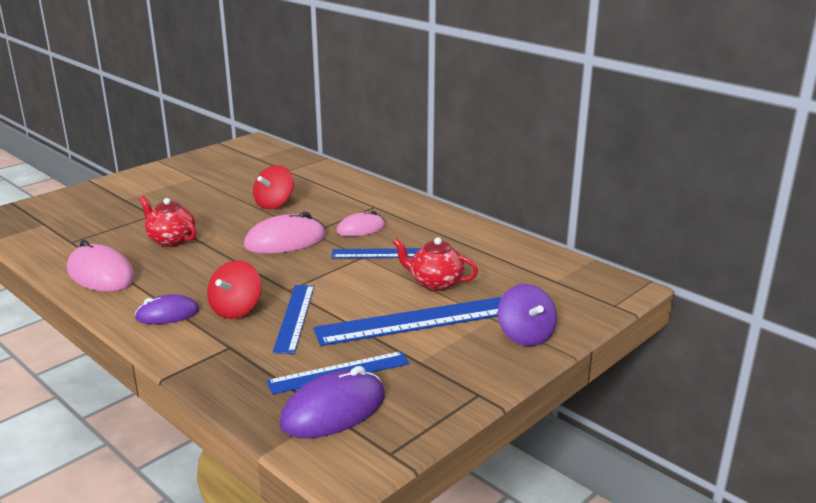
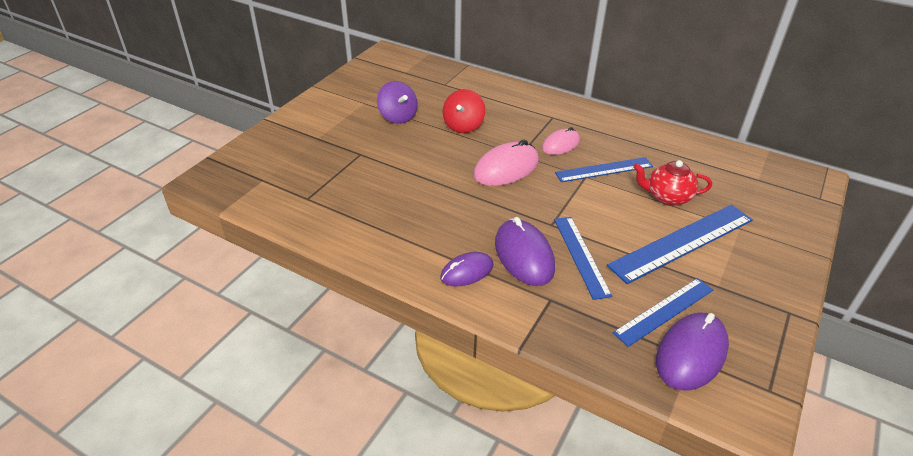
camera: 15 degrees left, 15 degrees up
pink mouse [67,240,135,292] -> none
red teapot [139,196,196,247] -> none
red spinning top [207,260,261,319] -> purple mouse [495,217,555,286]
purple spinning top [498,284,557,346] -> purple spinning top moved to [377,81,418,124]

